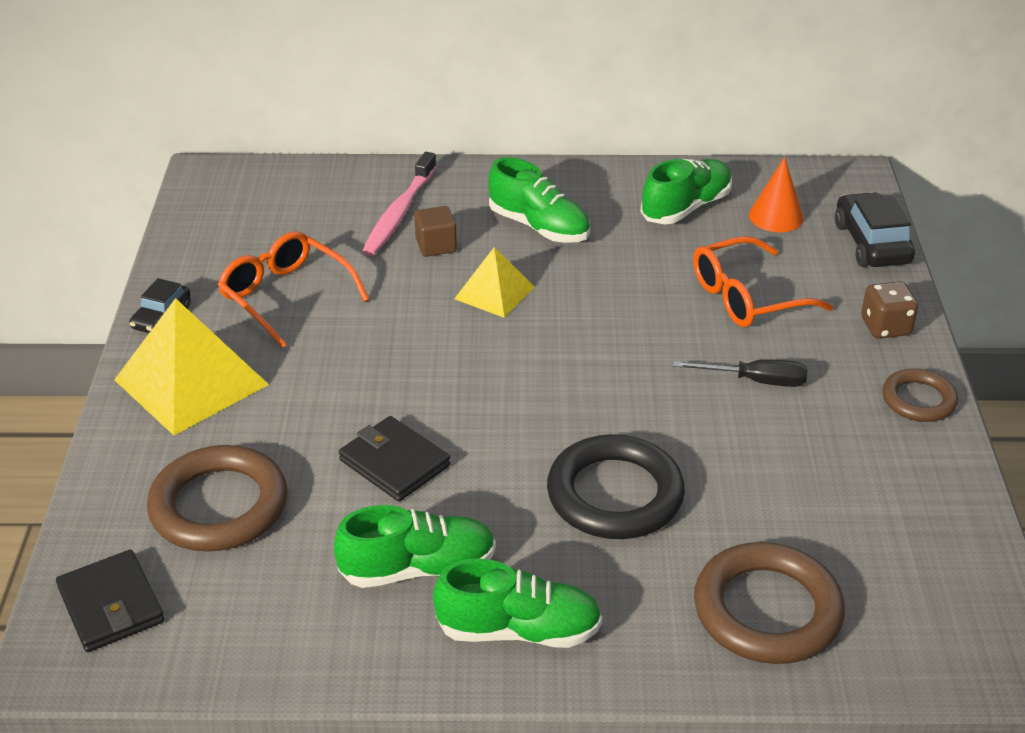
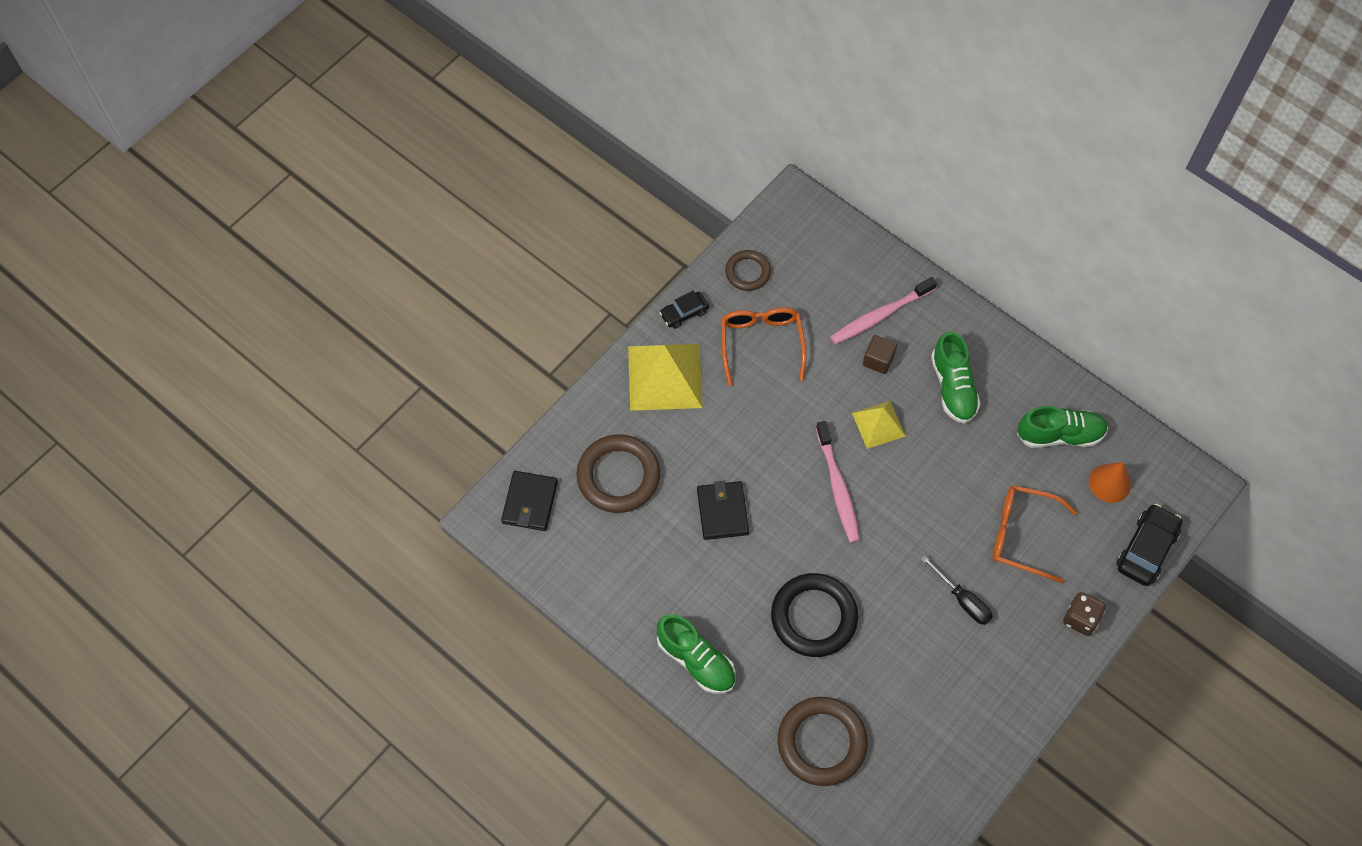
camera: 40 degrees right, 25 degrees up
green shoe [334,505,496,588] -> none
brown ring [882,368,958,422] -> brown ring moved to [725,250,771,291]
none -> pink toothbrush [816,421,860,543]

